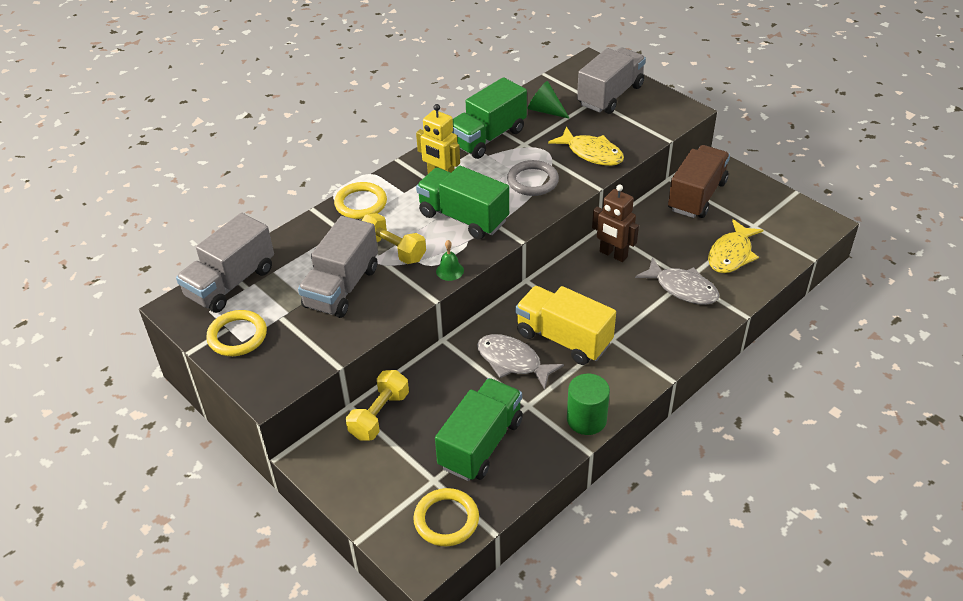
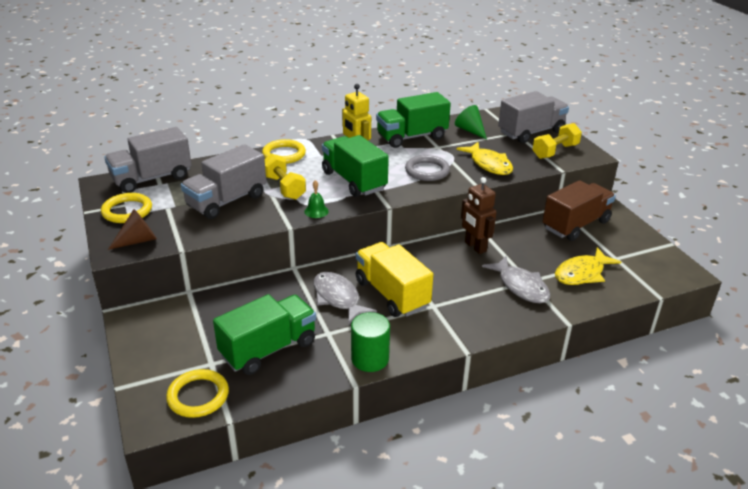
camera: 20 degrees right, 10 degrees down
yellow dumbbell [346,370,409,441] -> yellow dumbbell moved to [532,123,582,159]
none -> brown cone [108,209,157,250]

